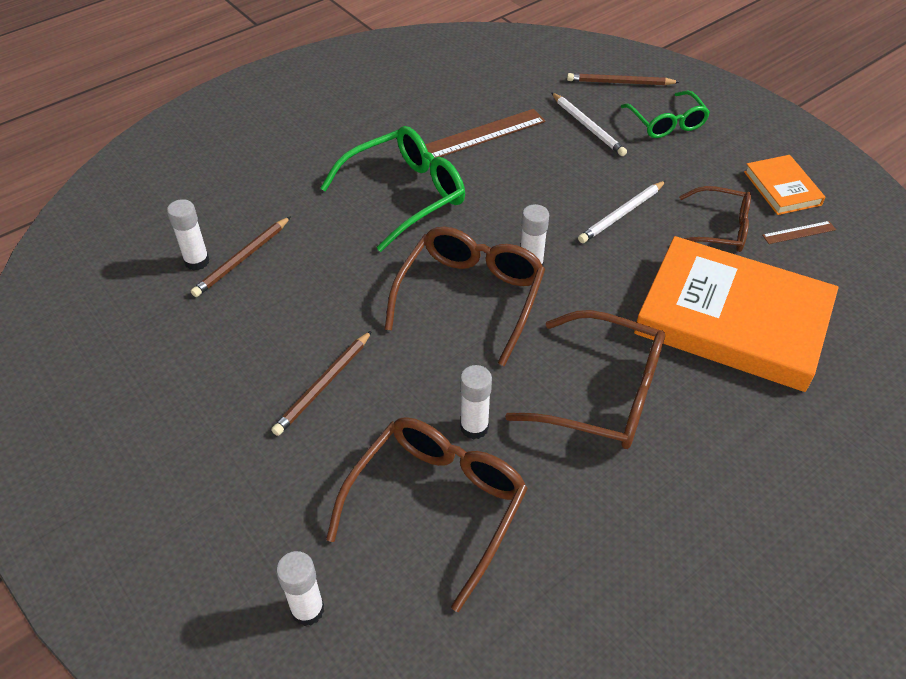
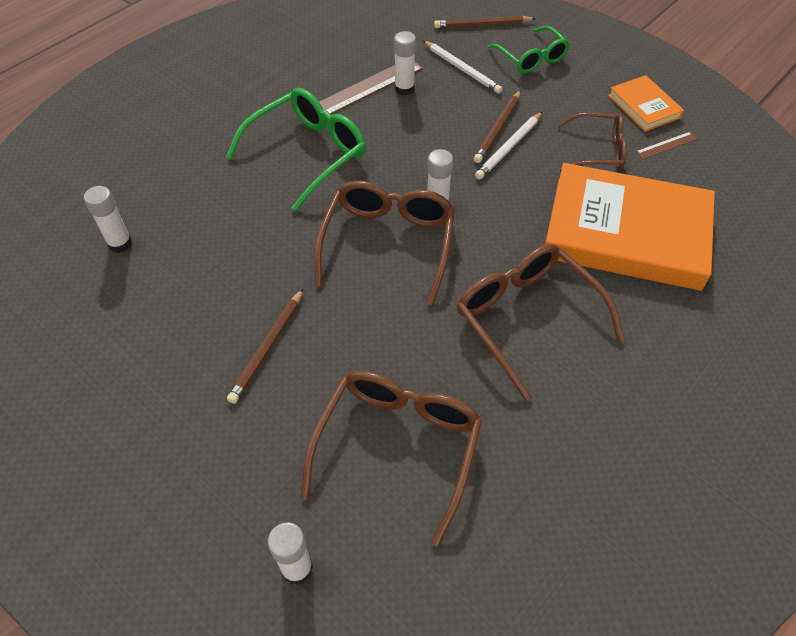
camera: 10 degrees left, 5 degrees up
brown pencil [191,216,291,297] -> brown pencil moved to [474,90,521,163]
white glue stick [460,365,492,440] -> white glue stick moved to [394,31,416,96]
brown glasses [505,310,665,449] -> brown glasses turned 135 degrees counterclockwise [457,244,625,401]

